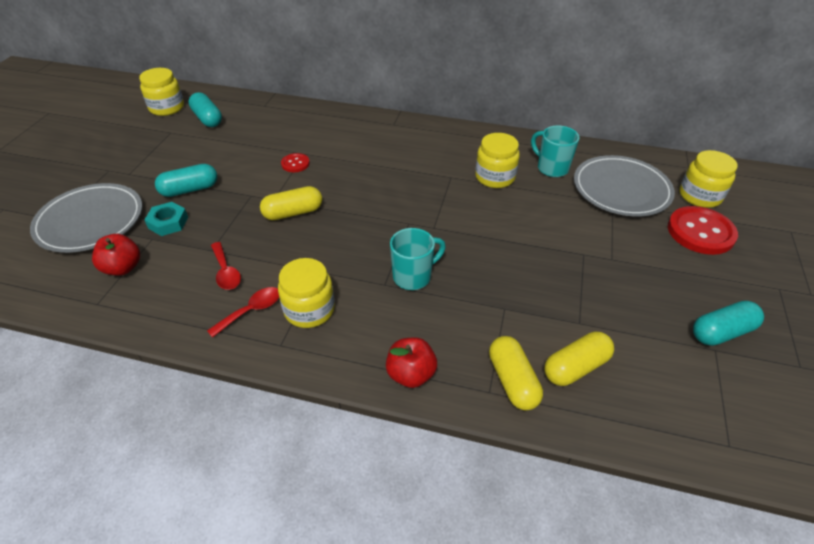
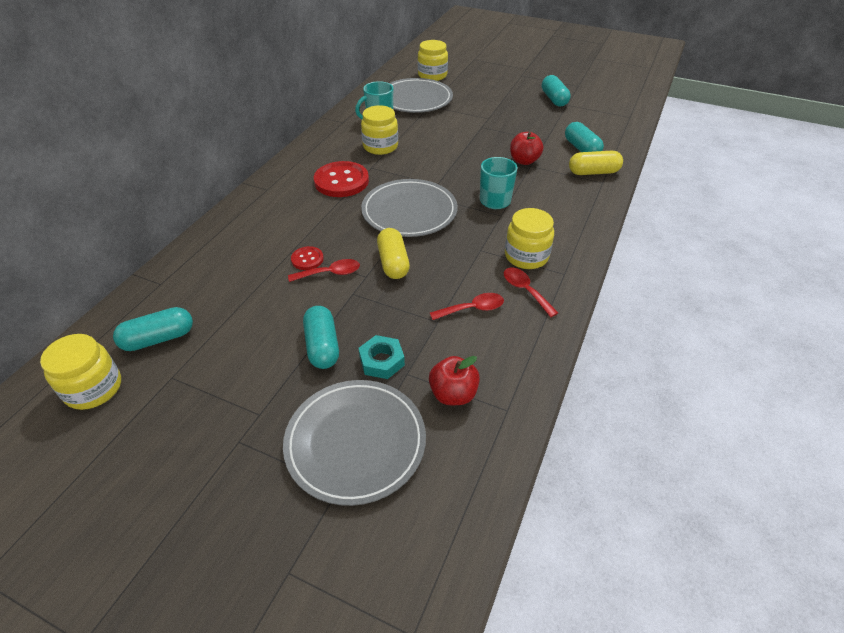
camera: 80 degrees left, 0 degrees up
red apple [386,337,437,388] -> red apple moved to [510,132,543,165]
yellow capsule [544,332,614,386] -> turquoise capsule [565,122,604,152]
red button [668,206,738,255] -> red button moved to [314,161,369,197]
none -> red spoon [288,259,360,282]
none -> grey plate [361,179,458,237]

